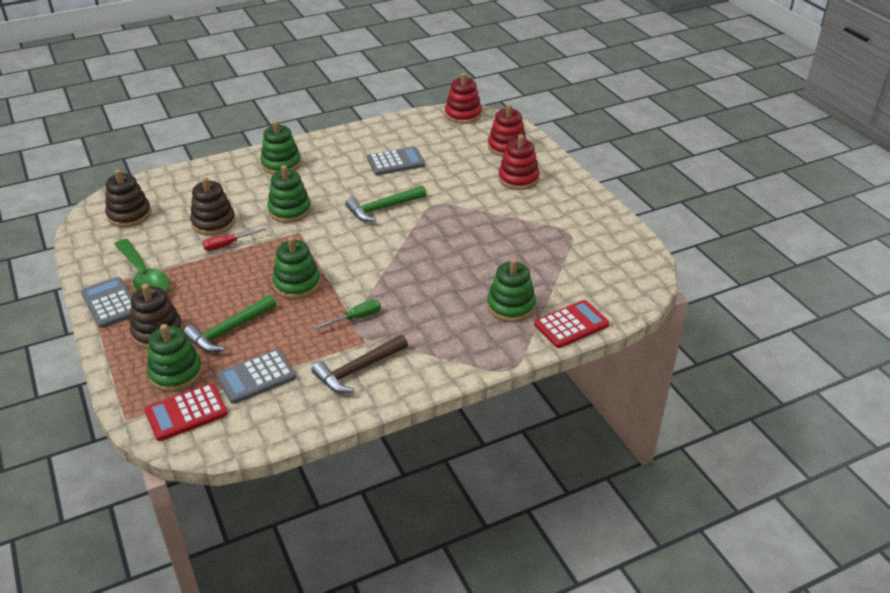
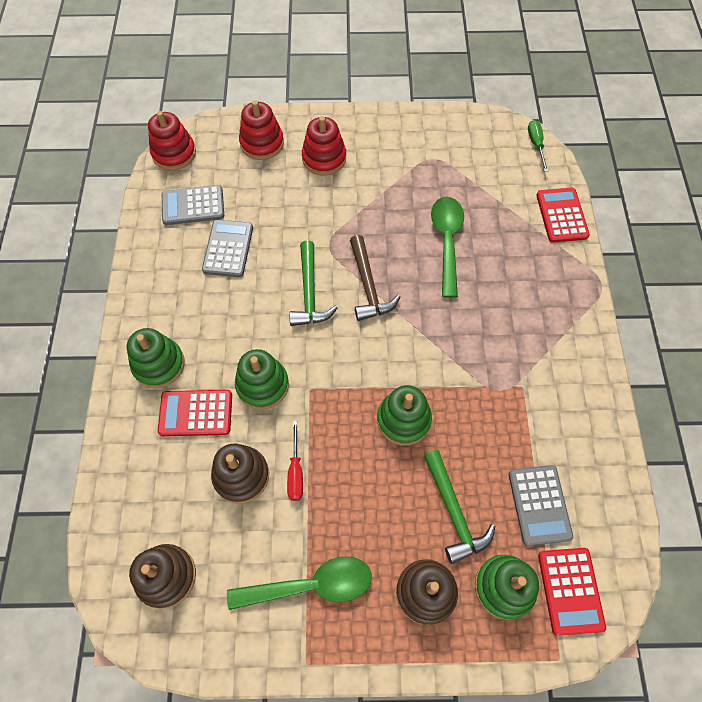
camera: 65 degrees left, 25 degrees up
grey calculator [81,277,132,328] -> grey calculator moved to [162,185,224,225]
brown hammer [312,334,408,393] -> brown hammer moved to [350,235,400,321]
green screwdriver [314,300,381,329] -> green screwdriver moved to [528,120,549,172]
green stacking toy [487,258,536,322] -> none
none -> red calculator [158,390,232,436]
none -> green spoon [431,197,464,298]

